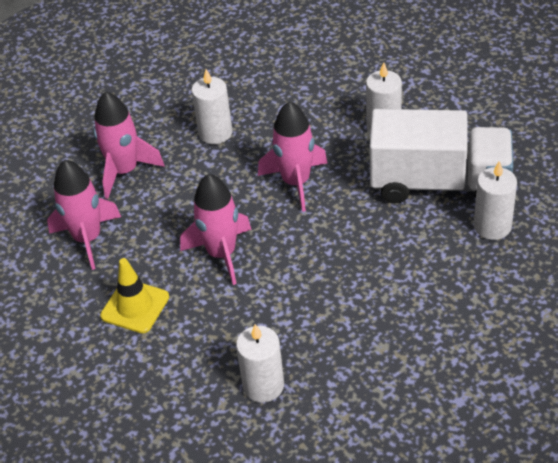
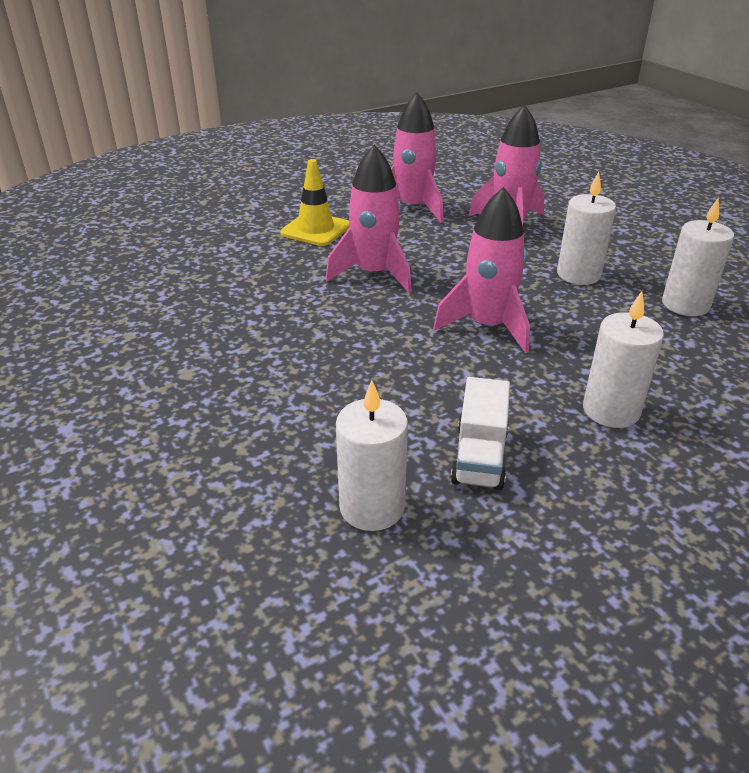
camera: 90 degrees right, 10 degrees down
white candle [236,324,284,403] -> white candle moved to [662,197,734,316]
white truck [370,109,513,203] -> white truck [450,377,510,490], size x0.47

